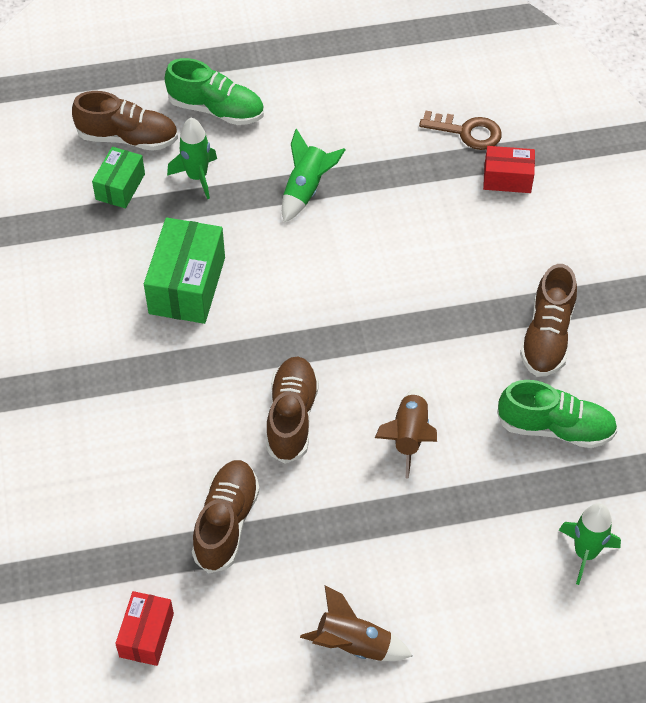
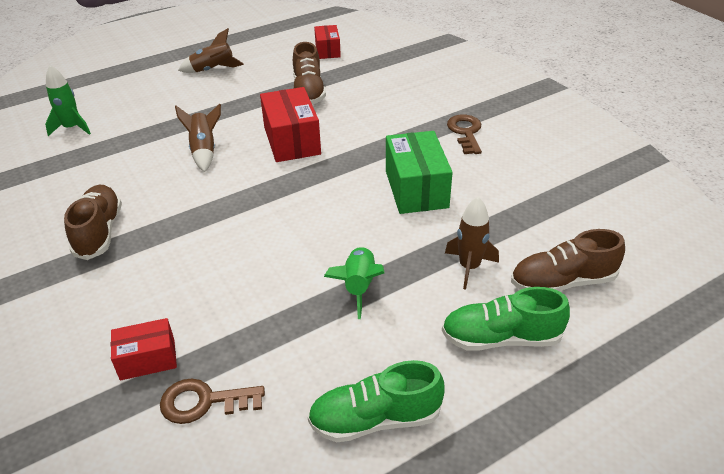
camera: 160 degrees right, 15 degrees down
green box [92,147,145,208] -> none
green rocket [167,117,217,199] -> brown rocket [445,197,499,290]
brown shoe [266,356,319,464] -> red box [260,87,321,162]
green shoe [497,380,618,448] -> green shoe moved to [308,360,445,442]
none -> brown key [447,115,482,154]

